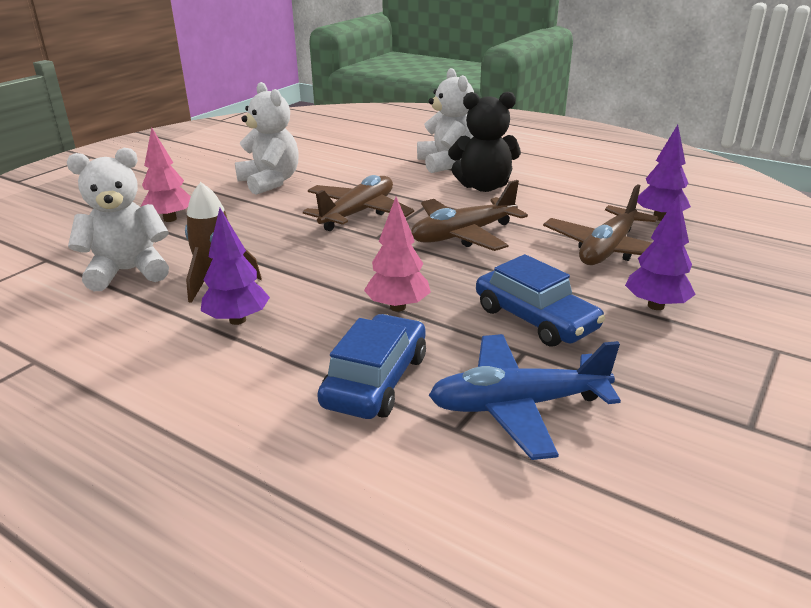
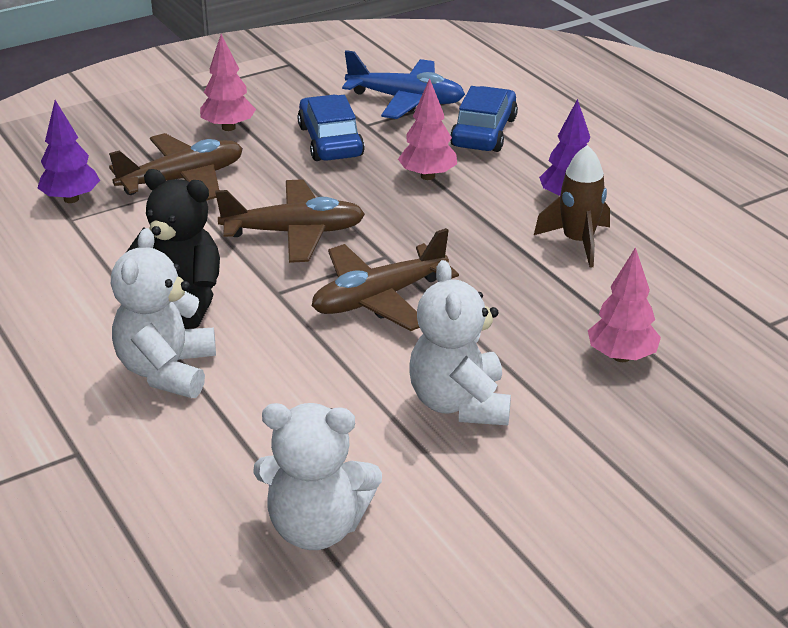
camera: 155 degrees left, 5 degrees up
white teddy bear [67,148,169,291] -> white teddy bear moved to [253,403,382,550]
blue car [317,314,426,419] -> blue car turned 150 degrees clockwise [450,86,518,152]
purple tree [625,194,696,310] -> pink tree [200,34,256,131]

